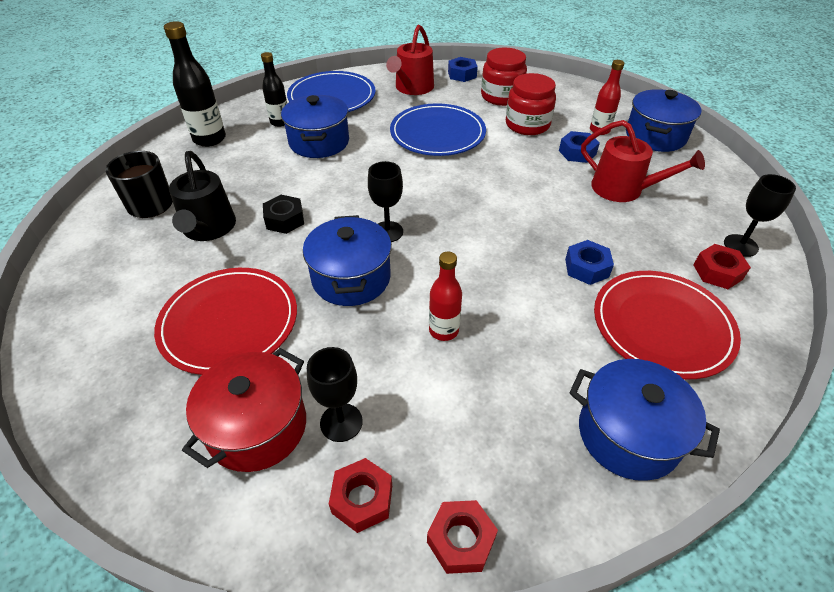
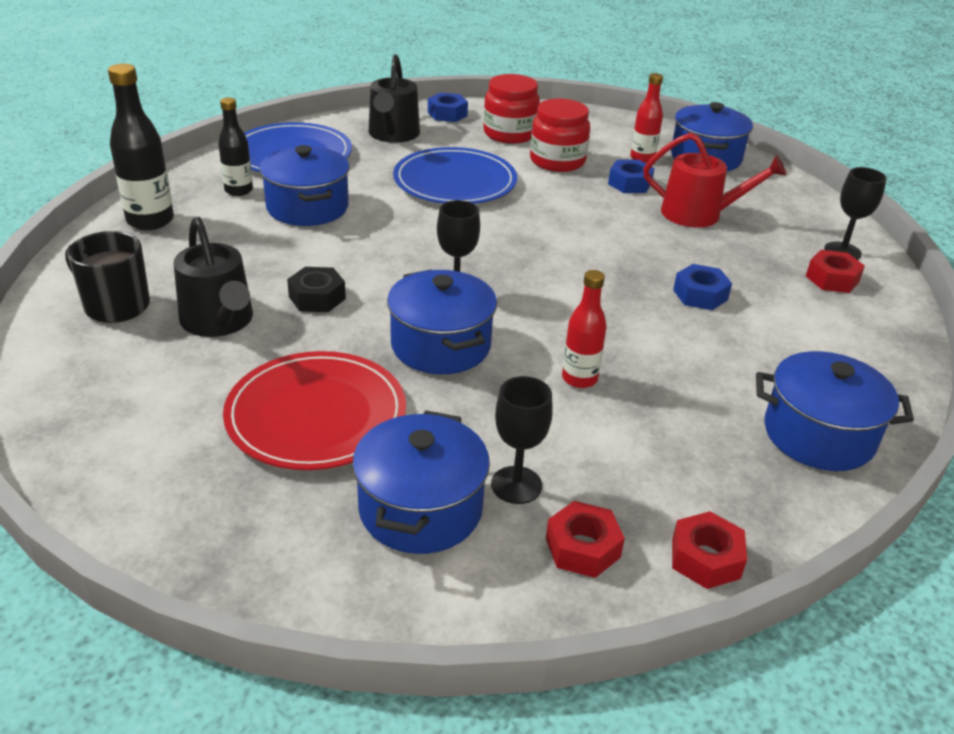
camera: 20 degrees left, 10 degrees down
red pot [182,348,306,472] -> blue pot [352,410,490,554]
red watering can [386,25,434,95] -> black watering can [369,54,420,143]
red plate [594,271,741,379] -> none

